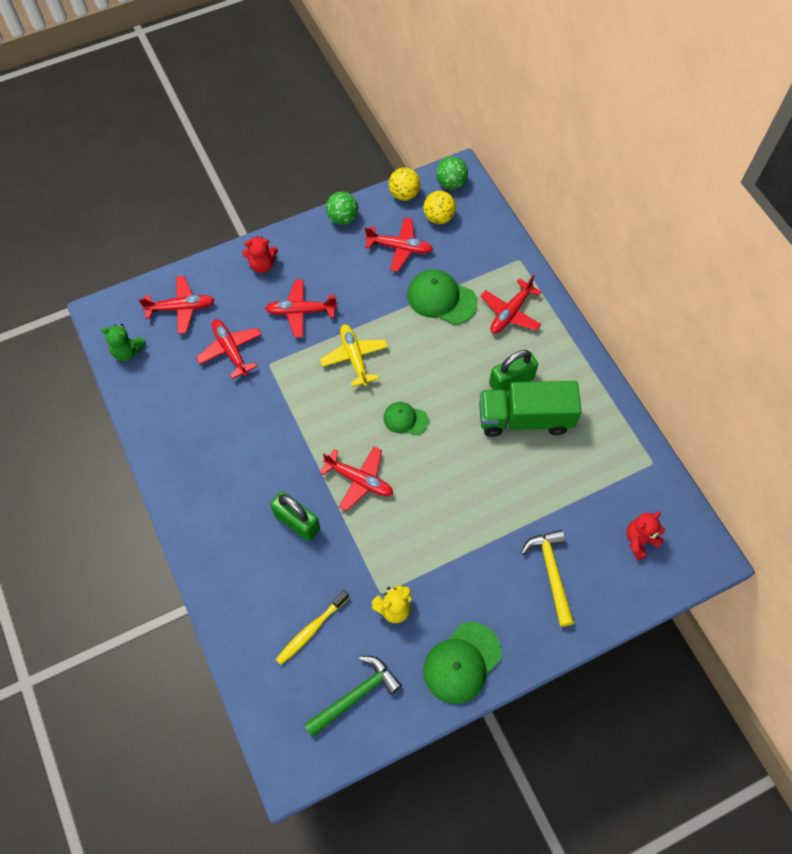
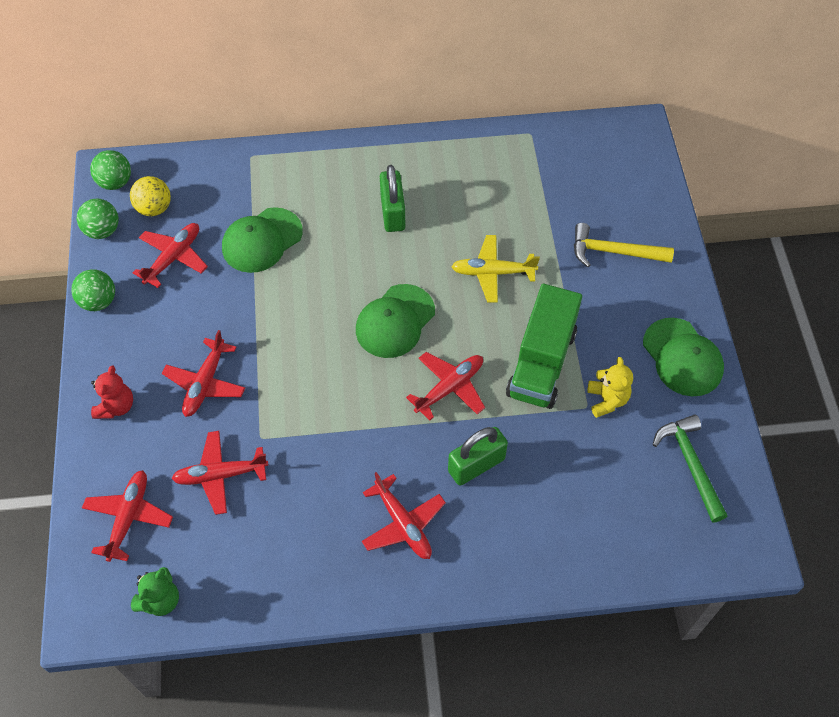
camera: 70 degrees left, 5 degrees down
yellow toothbrush [275,590,349,665] -> none
yellow plane [320,324,388,387] -> yellow plane moved to [451,235,540,303]
green cap [383,402,429,435] -> green cap [356,284,435,358], size x1.68
yellow ball [388,167,421,201] -> green ball [77,199,119,239]
green truck [479,381,582,437] -> green truck moved to [506,284,582,409]
red plane [481,275,541,334] -> red plane moved to [362,472,446,559]
red teddy bear [626,512,665,560] -> none

